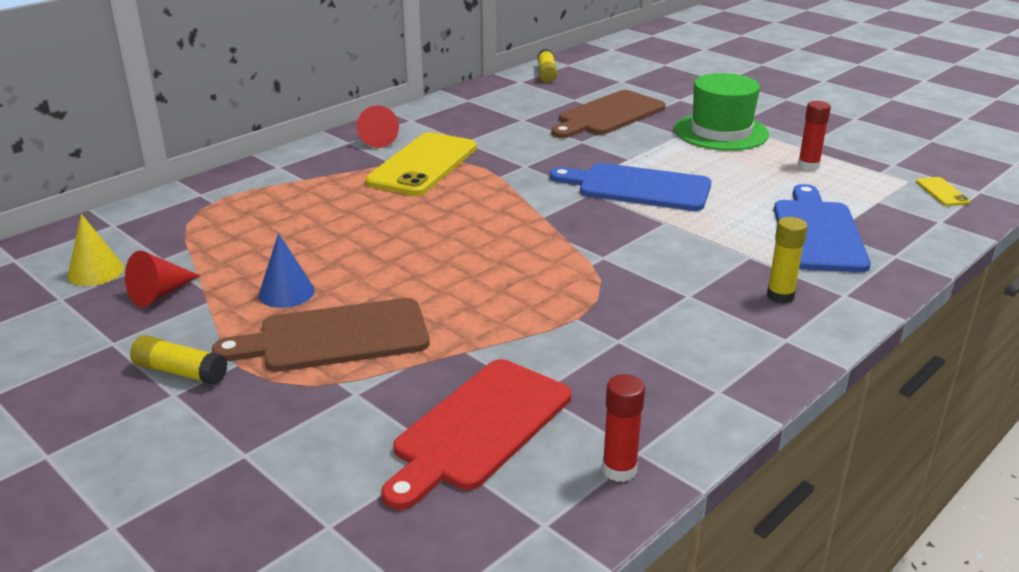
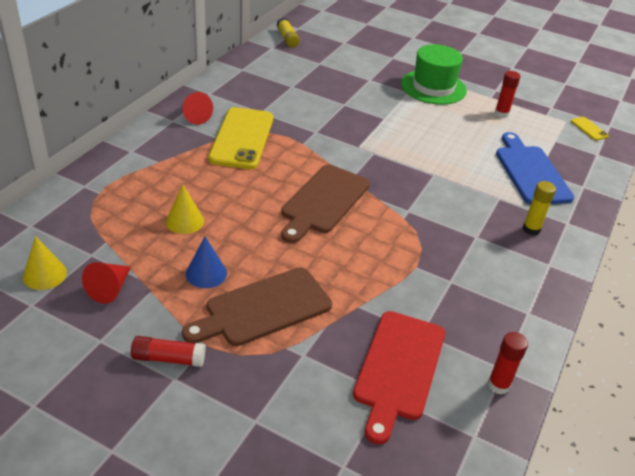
camera: 20 degrees left, 10 degrees up
yellow glue stick [130,335,228,385] -> red glue stick [131,336,206,367]
blue cutting board [550,163,711,211] -> none
brown cutting board [551,90,666,138] -> brown cutting board moved to [281,165,370,243]
none -> yellow cone [166,184,204,234]

